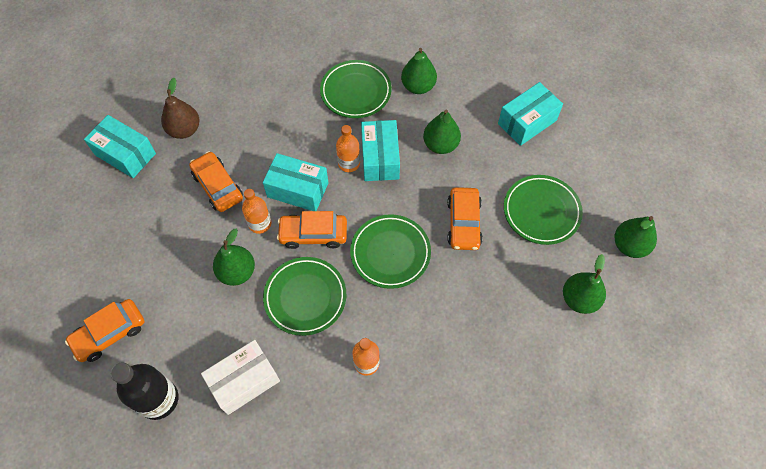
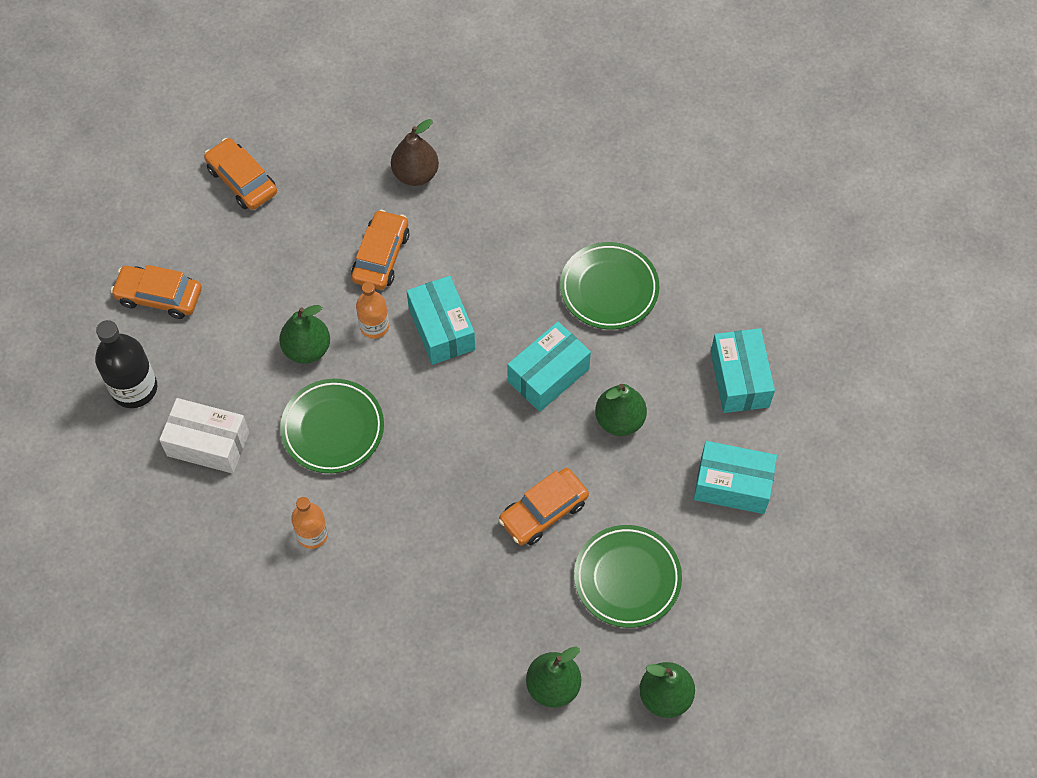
camera: 50 degrees right, 0 degrees up
turquoise box [84,115,156,178] -> turquoise box moved to [711,328,775,413]
orange car [277,211,347,249] -> orange car moved to [204,138,277,210]
orange bottle [336,125,360,172] -> none
green plate [350,214,431,289] -> none
green pear [401,48,437,94] -> none

